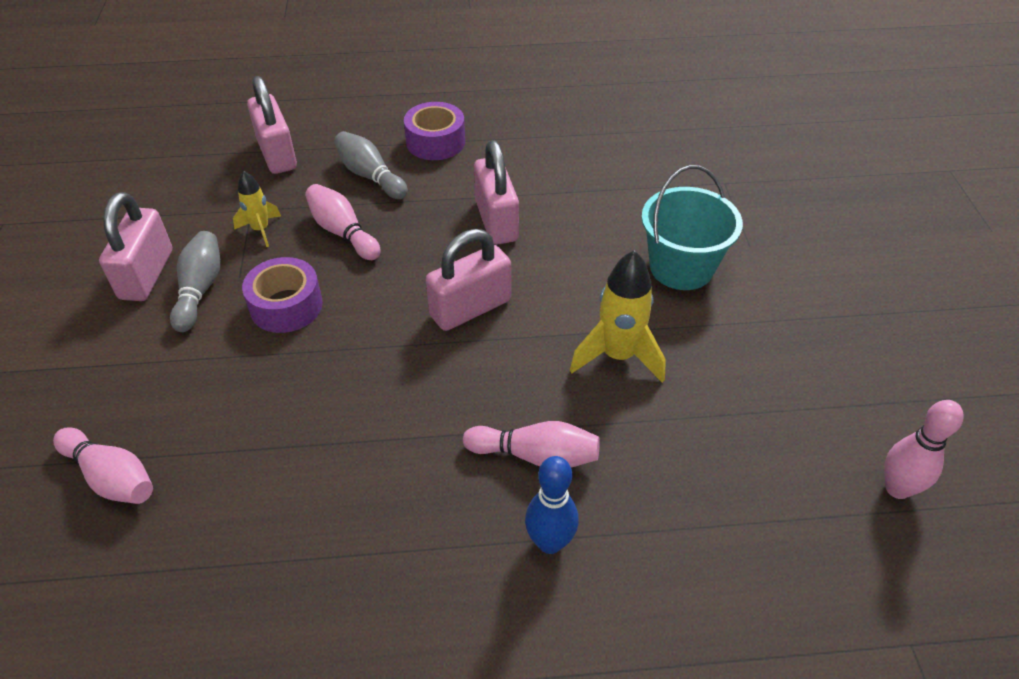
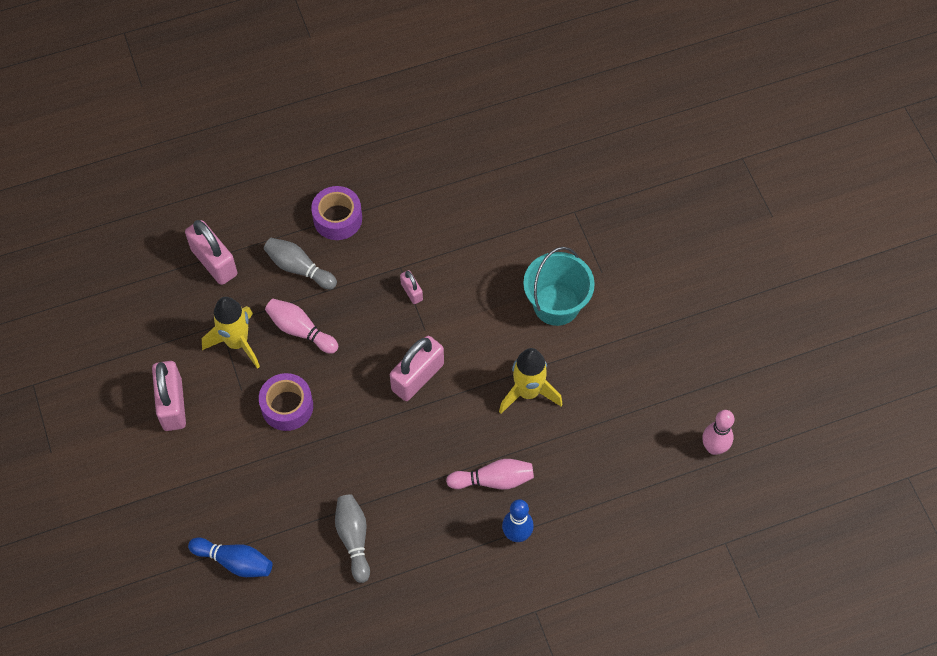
camera: 15 degrees left, 15 degrees up
pink bowling pin [53,427,153,504] -> blue bowling pin [188,538,273,577]
grey bowling pin [170,231,221,332] -> grey bowling pin moved to [335,494,370,583]
yellow rocket [233,171,281,247] -> yellow rocket [202,297,260,369], size x1.71
pink padlock [474,140,519,245] -> pink padlock [400,270,423,304], size x0.51

